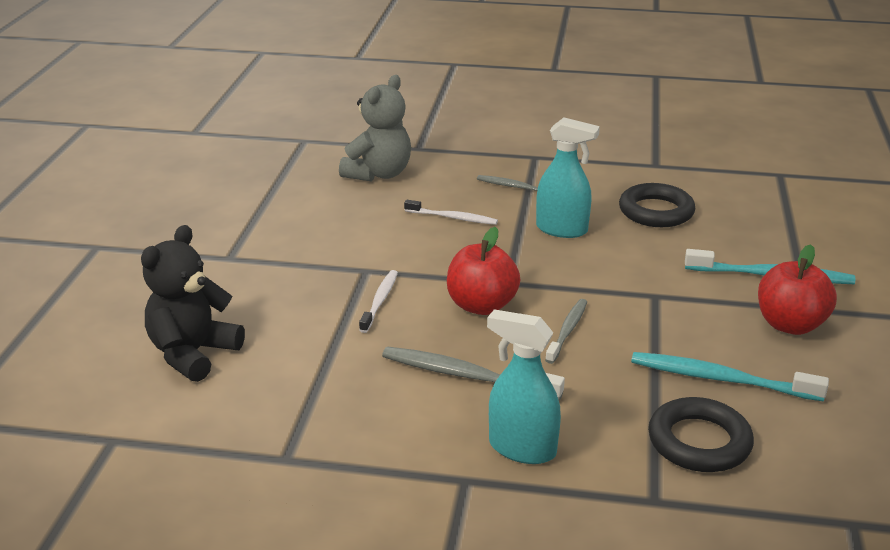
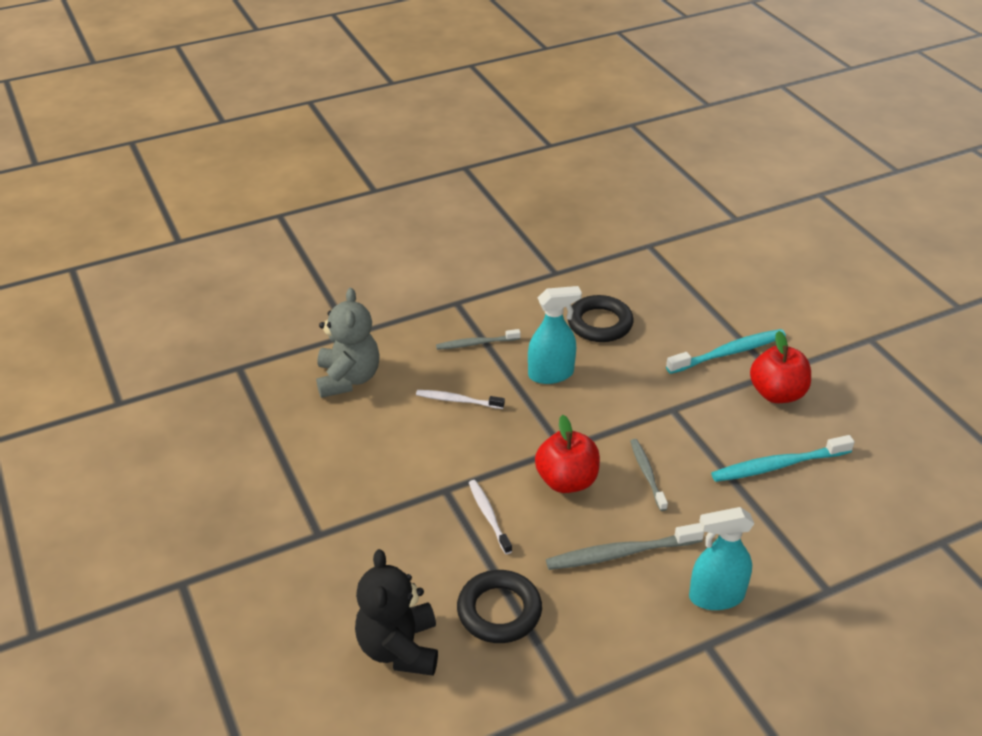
camera: 35 degrees left, 10 degrees up
white toothbrush [404,200,498,225] -> white toothbrush turned 150 degrees counterclockwise [416,390,505,409]
black ring [648,397,754,472] -> black ring moved to [457,570,542,643]

